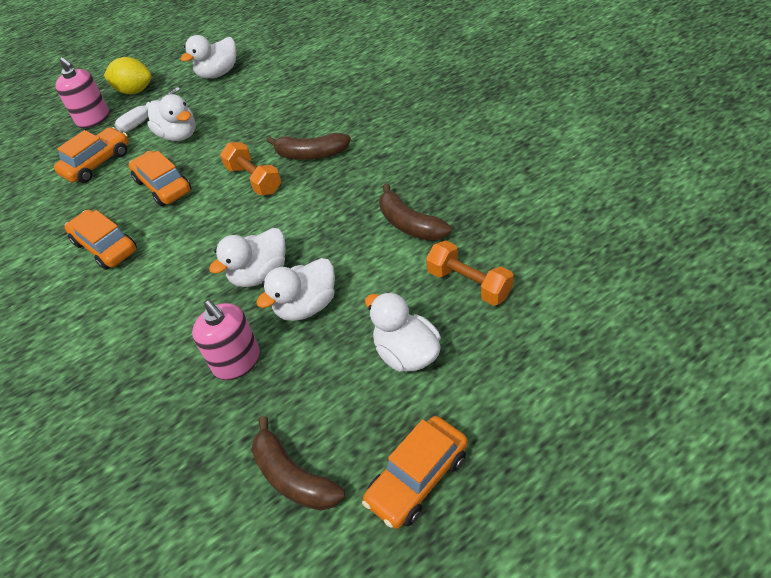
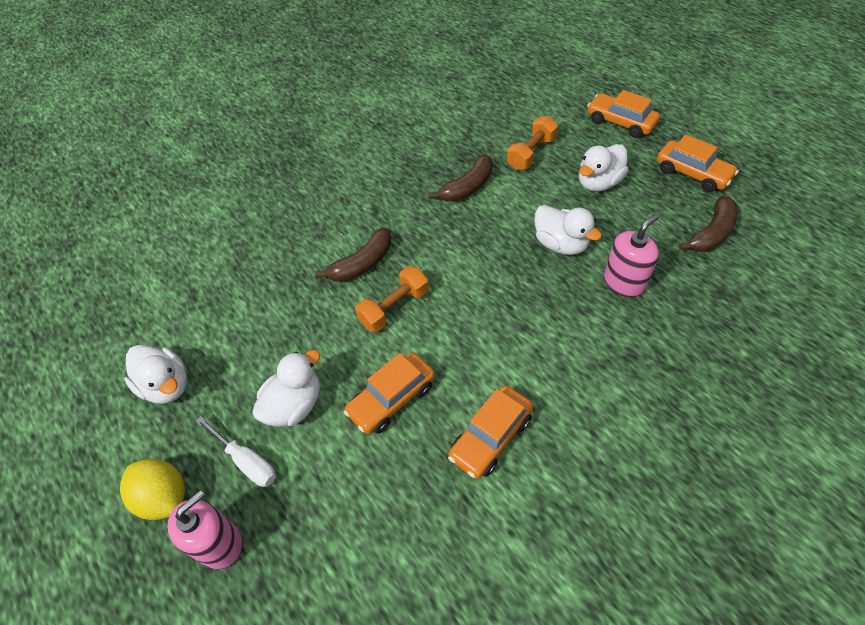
camera: 95 degrees left, 5 degrees up
orange car [54,127,129,183] -> orange car moved to [587,90,660,138]
yellow lemon [104,57,152,94] -> yellow lemon turned 60 degrees counterclockwise [120,459,185,520]
white duck [209,228,285,287] -> none
brown banana [267,133,351,160] -> brown banana turned 45 degrees clockwise [315,227,391,282]

